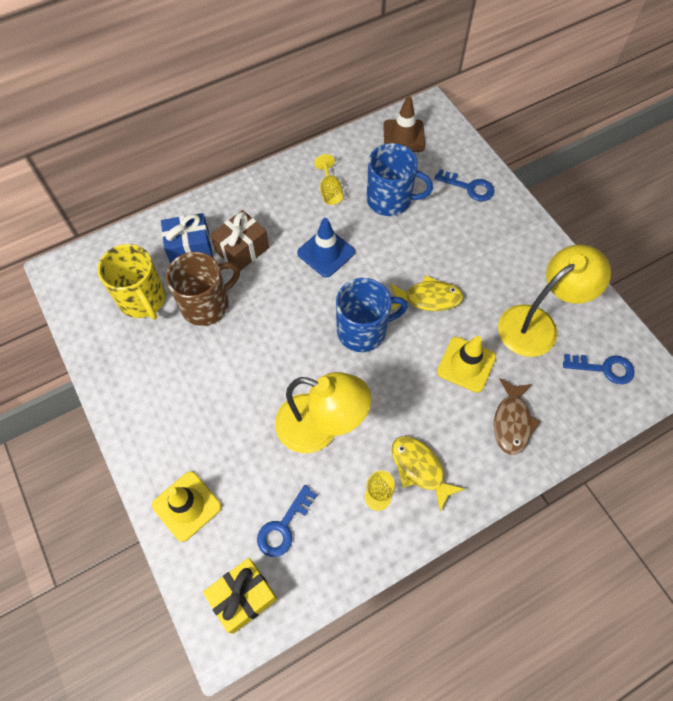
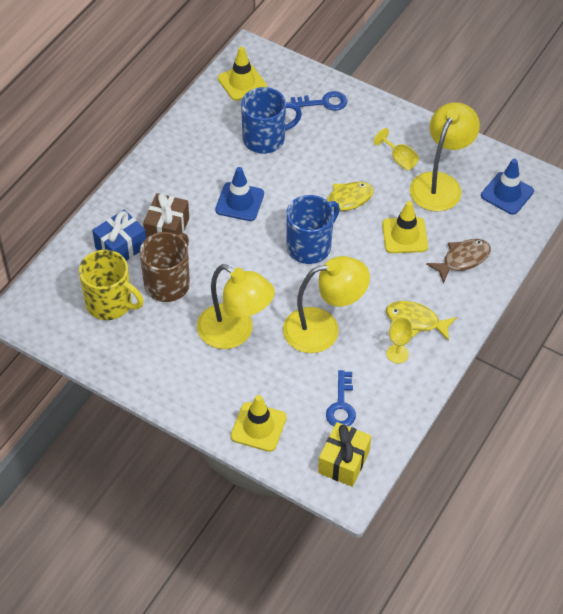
camera: 30 degrees left, 10 degrees down
yellow goblet [314,154,343,205] -> yellow goblet moved to [374,128,419,170]
brown traffic cone [383,96,425,152] -> yellow traffic cone [218,47,267,101]
brown fish [494,379,540,455] -> brown fish turned 105 degrees counterclockwise [426,239,491,284]
blue key [563,354,635,384] -> blue traffic cone [481,159,534,215]
none -> yellow lamp [197,264,275,349]

